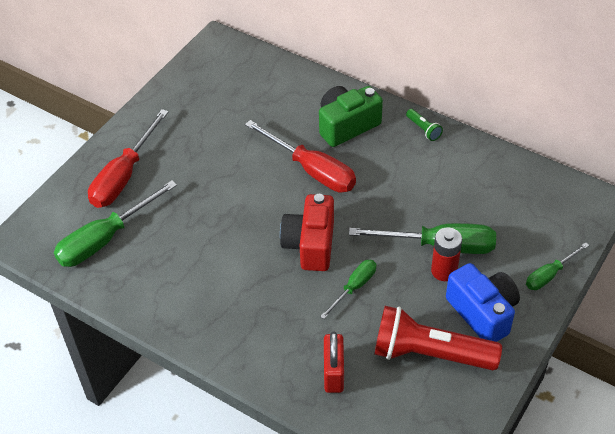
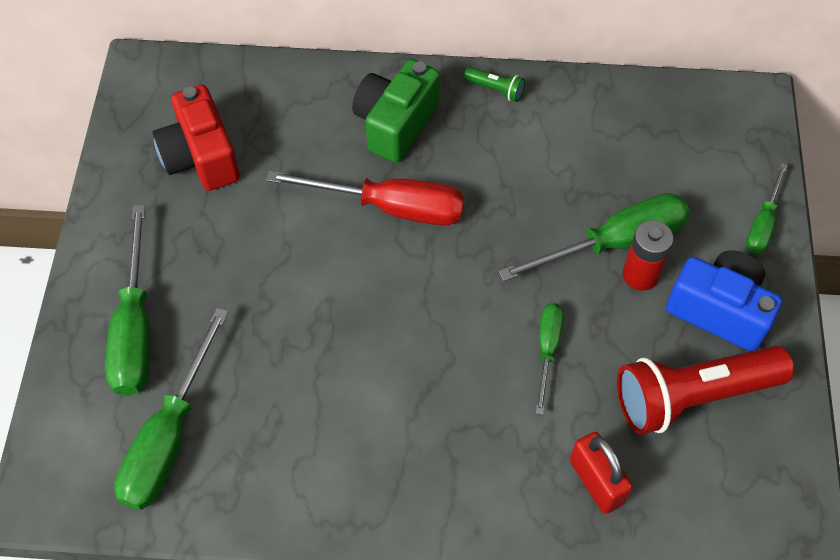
camera: 30 degrees left, 10 degrees up
red screwdriver [88,109,169,208] -> green screwdriver [105,205,151,396]
red camera [280,194,334,271] -> red camera moved to [152,85,240,191]

